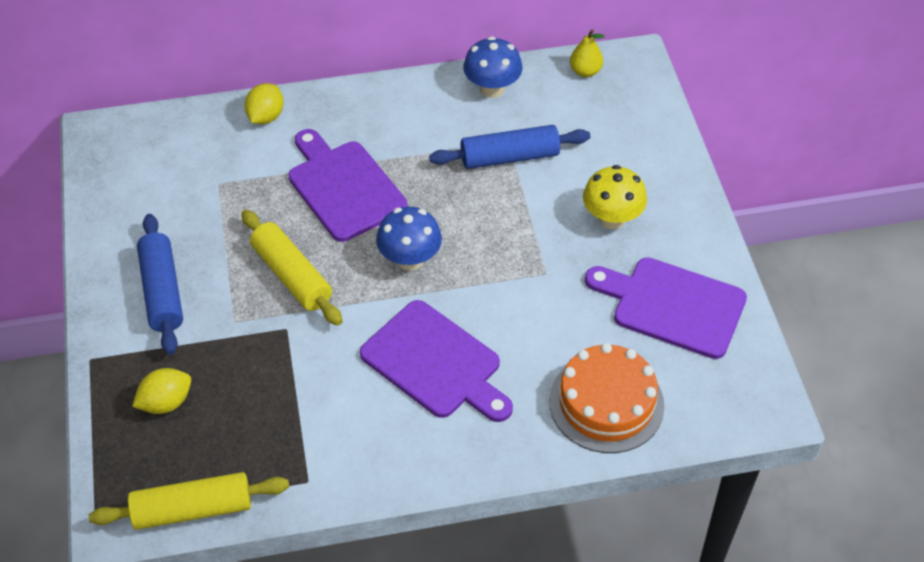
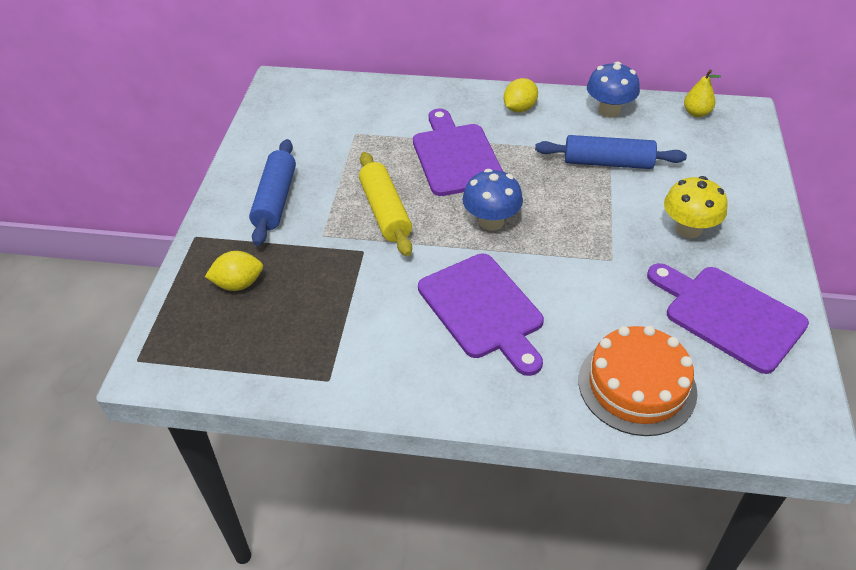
camera: 20 degrees right, 5 degrees down
yellow rolling pin [89,472,289,530] -> none
yellow lemon [245,83,284,124] -> yellow lemon moved to [504,78,538,112]

